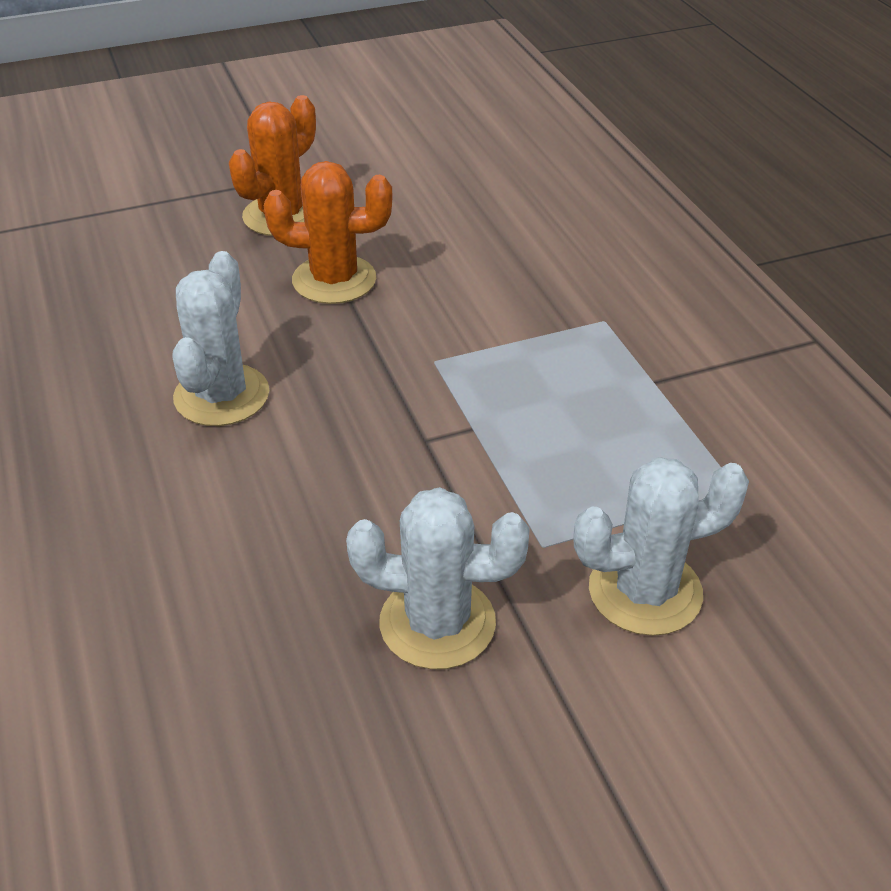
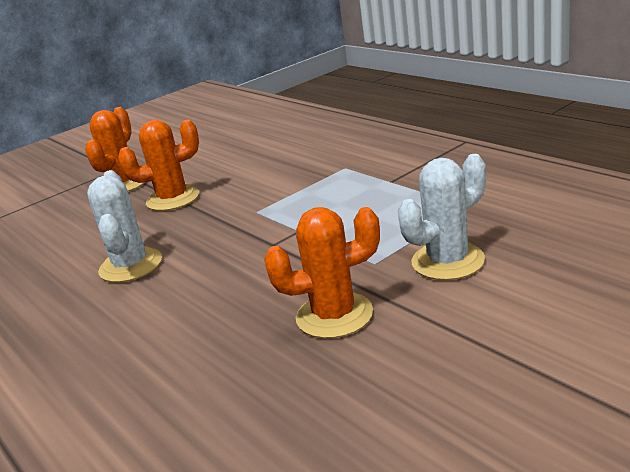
camera: 15 degrees left, 15 degrees down
white cactus [346,487,530,669] -> orange cactus [264,207,380,339]

